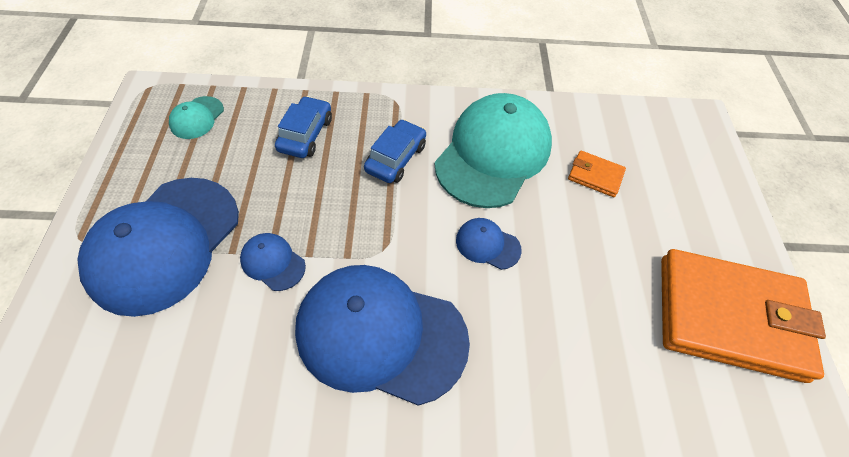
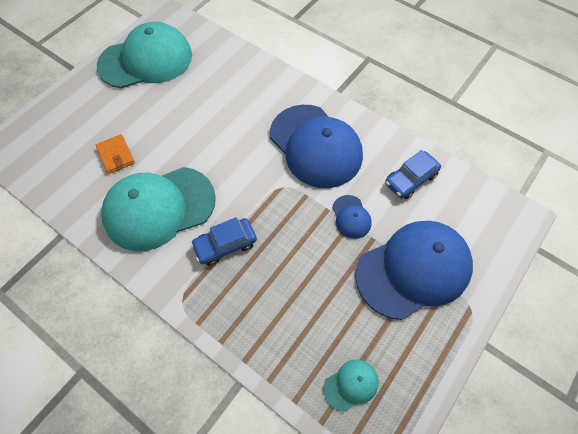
camera: 140 degrees left, 5 degrees up
blue car [275,96,332,158] -> blue car moved to [385,150,441,199]
blue cap [456,218,522,270] -> none
orange wallet [661,249,826,383] -> turquoise cap [97,22,192,88]

